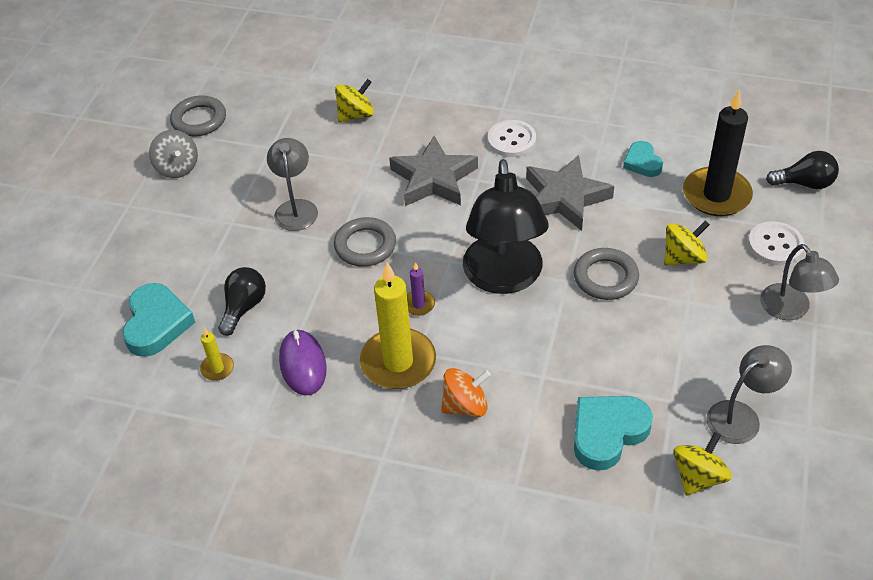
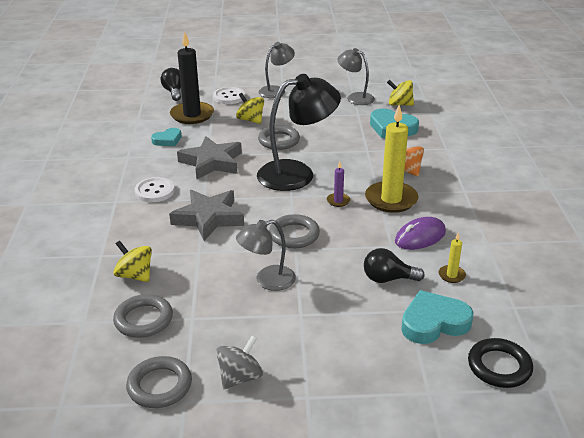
camera: 110 degrees left, 15 degrees down
none -> grey ring [113,294,173,338]
none -> black ring [468,338,533,388]

